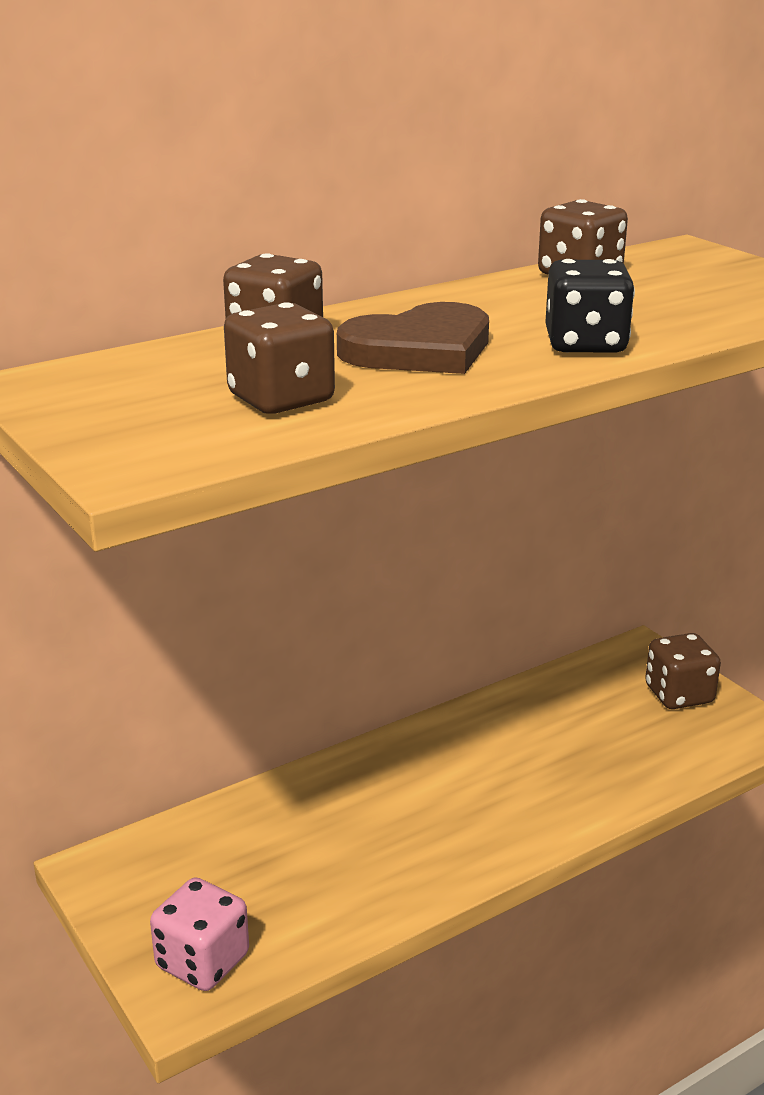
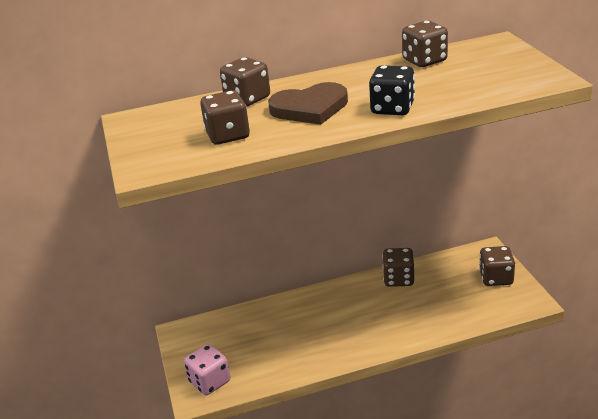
camera: 20 degrees right, 5 degrees up
none -> brown dice [382,248,415,287]

